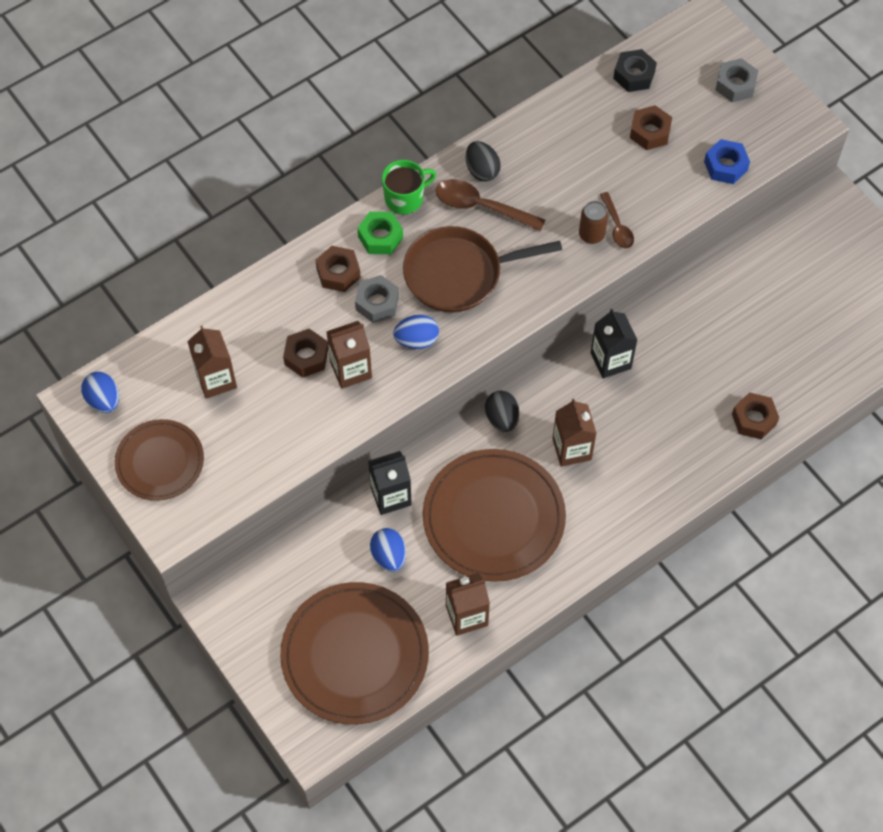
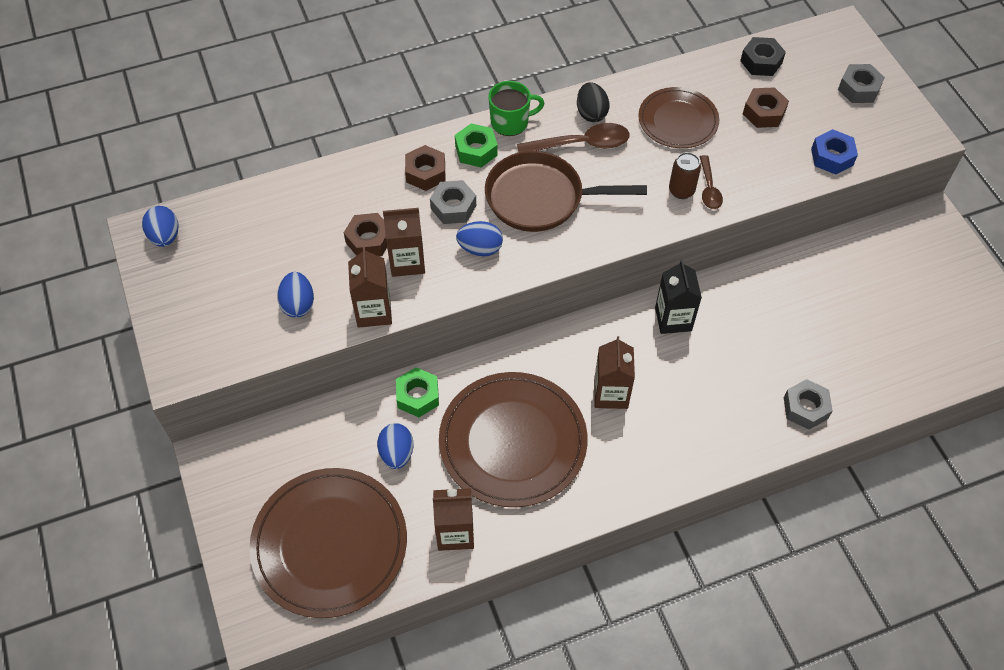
camera: 15 degrees right, 5 degrees down
brown plate [115,419,204,501] -> brown plate moved to [638,87,719,148]
brown carton [187,326,237,399] -> brown carton moved to [348,247,392,328]
black carton [368,451,412,515] -> green nut [396,367,439,417]
brown spoon [436,179,545,232] -> brown spoon turned 135 degrees clockwise [517,123,629,153]
black egg [485,391,519,432] -> none
brown nut [732,392,779,440] -> grey nut [784,379,833,430]
none -> blue egg [277,272,314,317]

